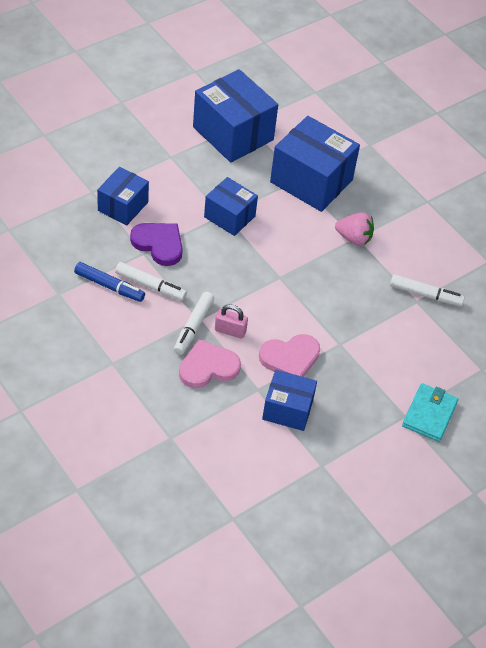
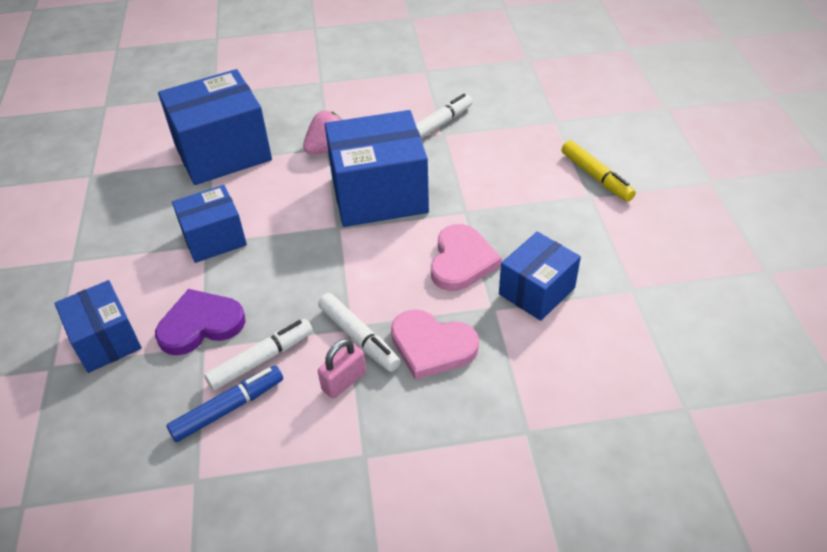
camera: 55 degrees left, 5 degrees down
pink heart [179,339,241,388] -> pink heart turned 75 degrees counterclockwise [391,309,479,380]
blue box [193,69,278,163] -> blue box moved to [325,110,429,227]
pink padlock [215,304,248,339] -> pink padlock moved to [318,339,366,399]
turquoise wallet [402,383,458,442] -> yellow marker [562,140,636,202]

